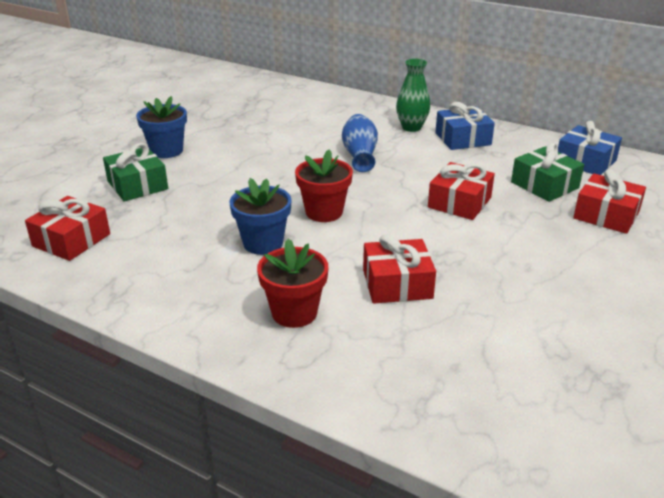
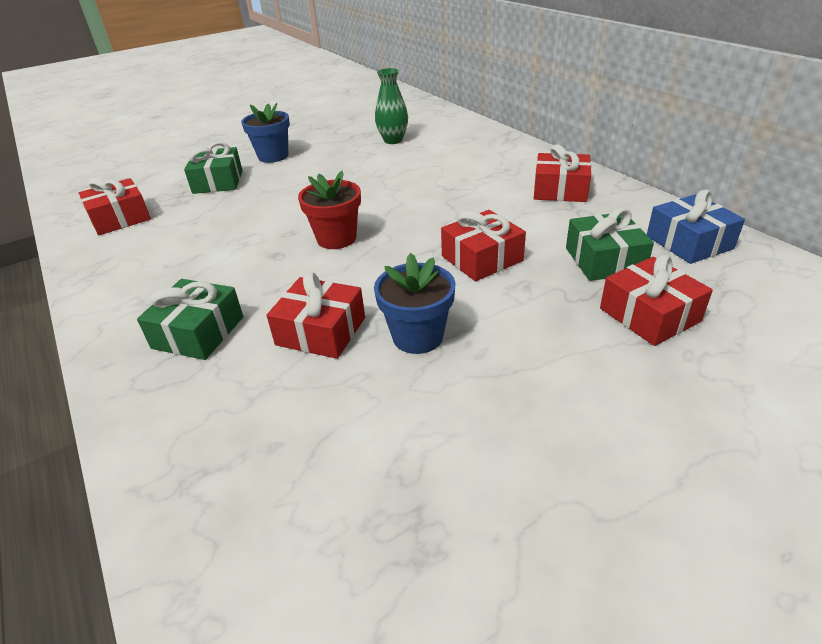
camera: 30 degrees right, 5 degrees up
blue flower pot [229,178,292,255] -> blue flower pot moved to [374,253,455,354]
red flower pot [257,239,328,328] -> green gift [137,279,243,360]
blue vase [342,114,378,172] -> none
green vase [396,59,430,132] -> green vase moved to [375,68,408,144]
blue gift [435,102,495,150] -> red gift [534,144,591,202]

